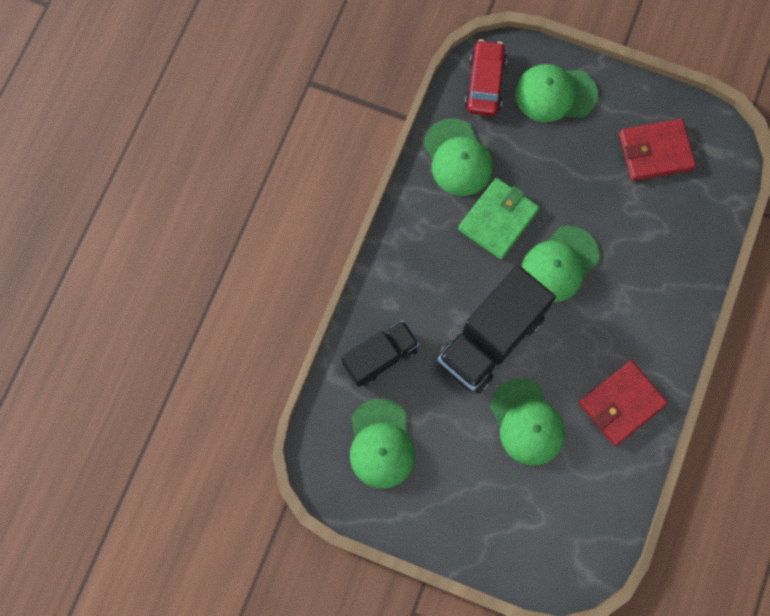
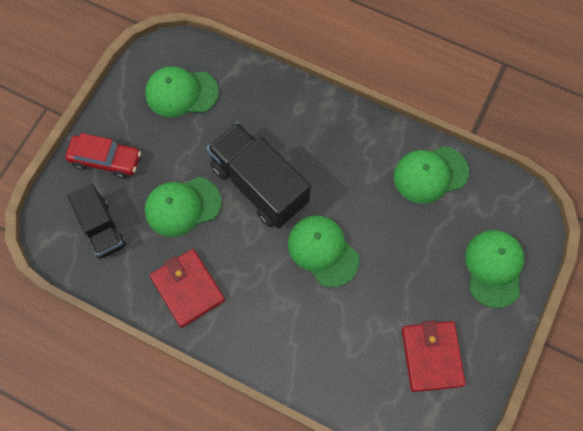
camera: 95 degrees right, 5 degrees down
black truck [341,320,419,387] -> black truck moved to [67,184,127,259]
green wallet [458,178,540,259] -> none
red car [465,39,507,116] -> red car moved to [65,133,141,178]

